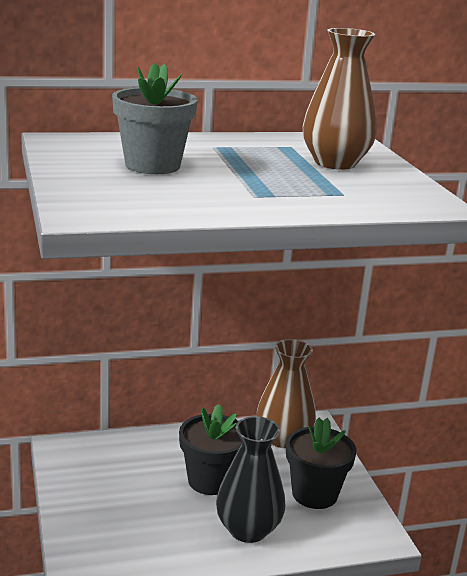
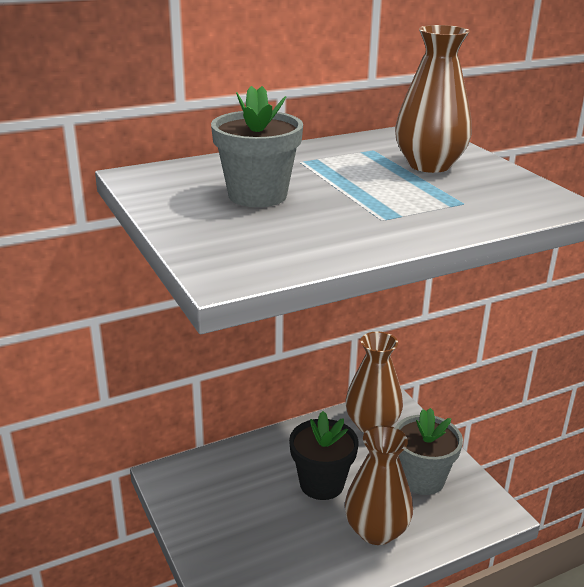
camera: 10 degrees left, 5 degrees up
black vase [216,416,286,543] -> brown vase [345,425,413,545]
black flower pot [286,418,357,509] -> grey flower pot [395,408,463,495]

